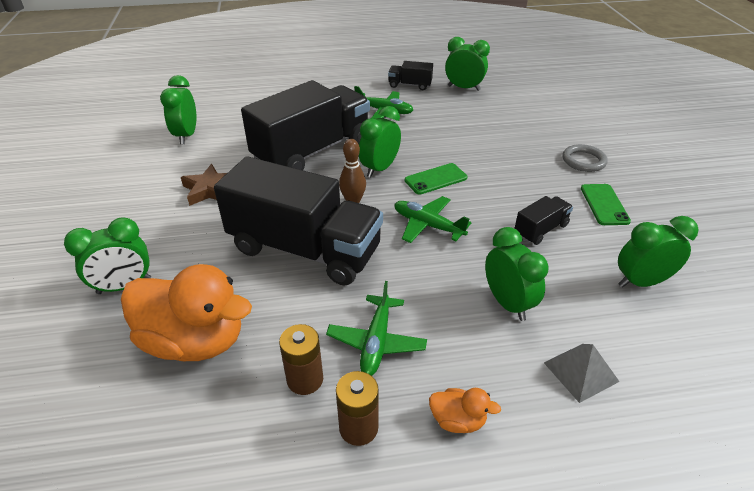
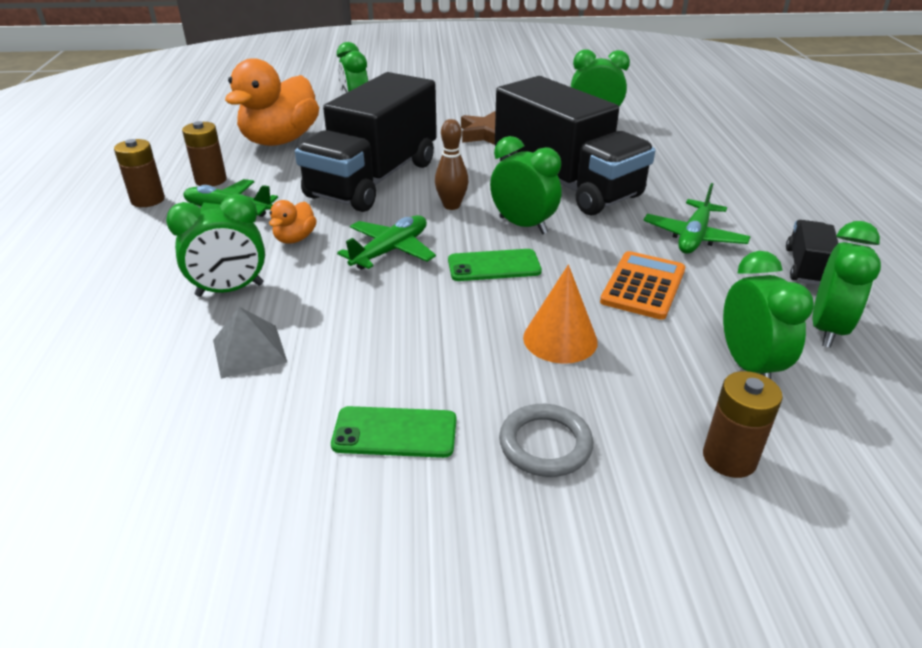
camera: 95 degrees right, 5 degrees down
green phone [405,163,467,195] -> green phone turned 75 degrees counterclockwise [448,249,542,281]
orange duck [429,388,501,433] -> orange duck moved to [269,200,317,244]
black truck [514,196,573,245] -> none
grey pyramid [544,344,620,403] -> grey pyramid moved to [213,307,287,379]
green clock [618,216,699,288] -> green clock moved to [723,251,814,379]
none -> orange cone [523,265,598,364]
none -> orange calculator [600,251,685,320]
none -> brown battery [703,371,783,478]

